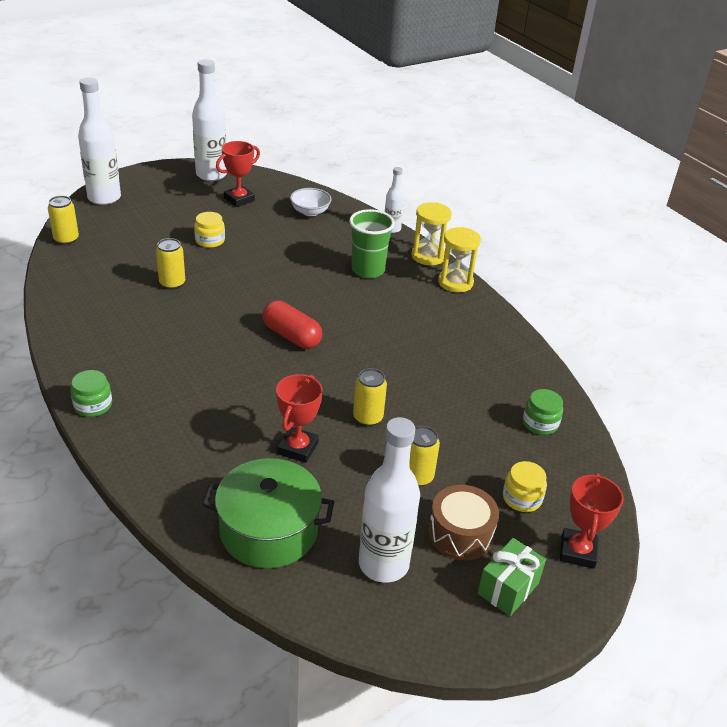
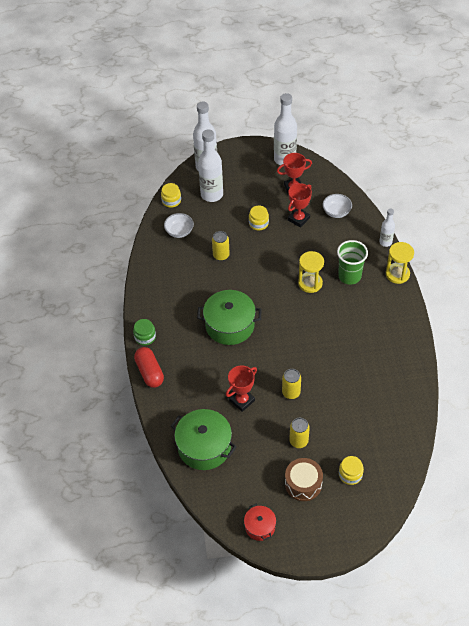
camera: 30 degrees right, 15 degrees up
yellow can [48,196,79,245] -> yellow jar [161,183,181,208]
red capsule [263,301,322,349] -> red capsule moved to [134,347,164,388]
white bottle [359,417,420,583] -> white bottle moved to [198,129,223,202]
yellow hourglass [438,227,481,293] -> yellow hourglass moved to [298,251,324,293]
green gift [477,538,546,616] -> none
green jar [523,389,563,435] -> none
red trophy [560,473,624,569] -> red trophy moved to [288,183,312,228]
none -> white bowl [164,213,194,238]
none -> green pot [197,290,262,345]
none -> red pot [244,504,276,541]

